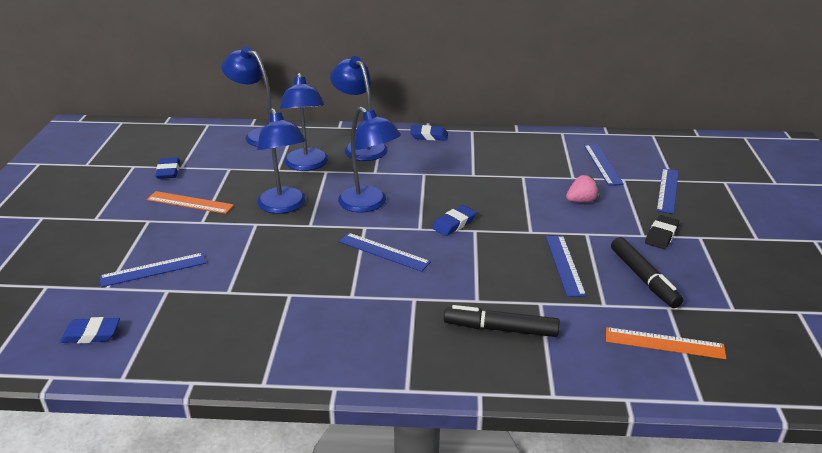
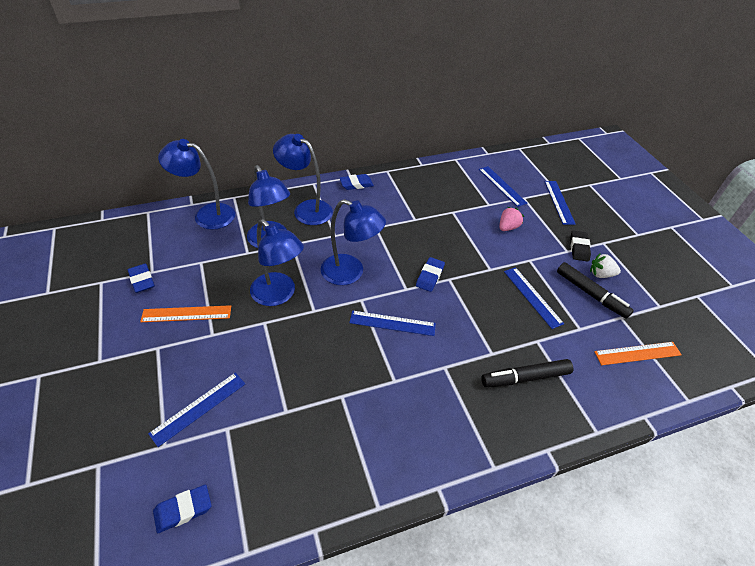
camera: 25 degrees left, 15 degrees up
none -> white strawberry [590,254,621,278]

